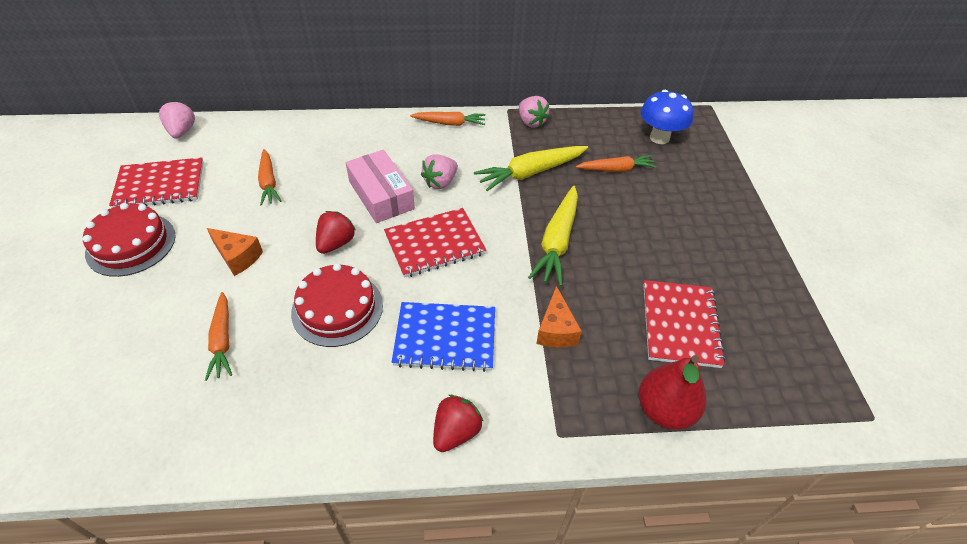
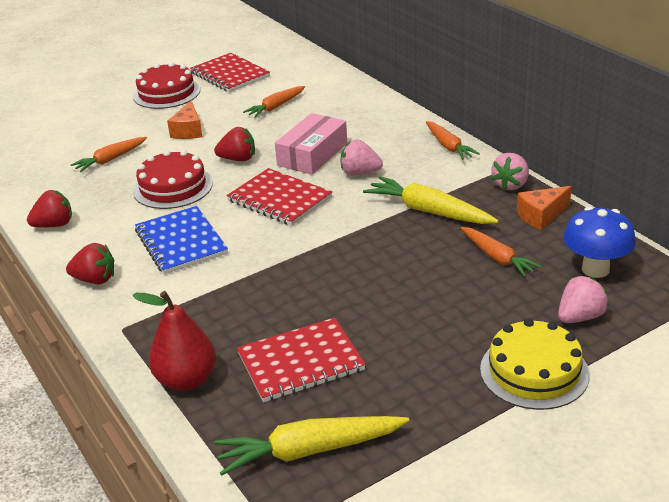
camera: 65 degrees right, 15 degrees down
pink strawberry [159,100,195,139] -> pink strawberry moved to [558,276,609,323]
yellow carrot [528,186,578,286] -> yellow carrot moved to [215,416,410,476]
orange cheese [536,286,582,348] -> orange cheese moved to [517,186,572,230]
none -> red strawberry [27,190,72,227]
none -> yellow cake [480,318,590,410]

